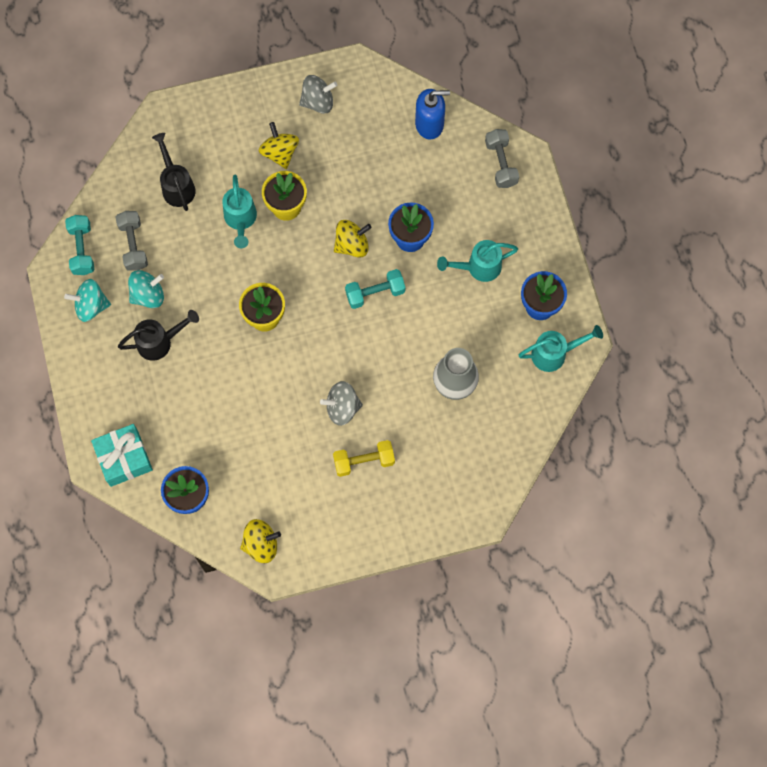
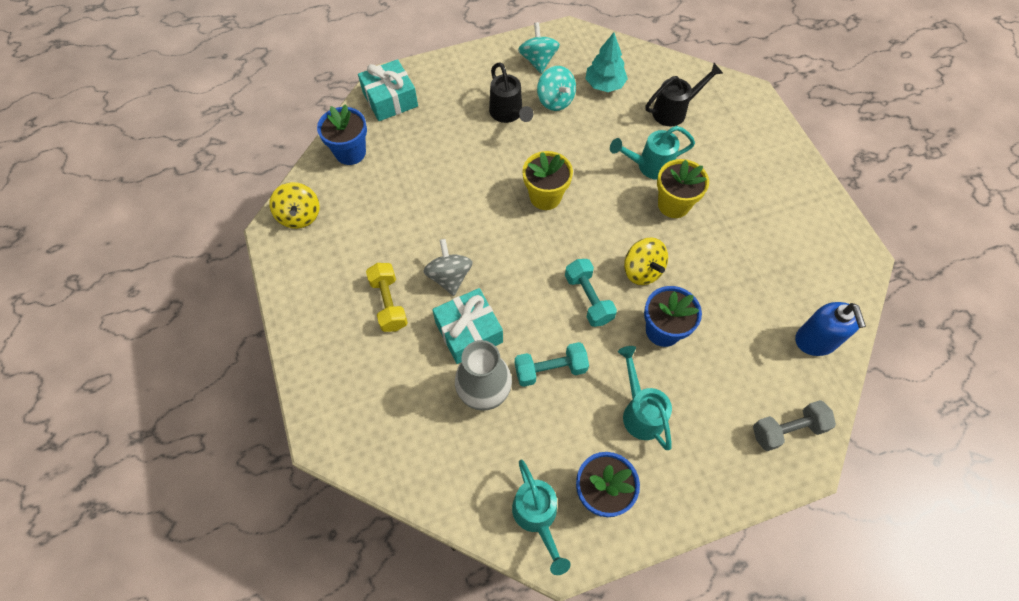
camera: 85 degrees right, 10 degrees down
turquoise dumbbell [65,215,94,275] -> turquoise dumbbell moved to [515,342,589,387]
grey dumbbell [116,211,148,271] -> turquoise tree [585,33,628,92]
yellow spinning top [259,122,299,169] -> none
grey spinning top [299,75,337,114] -> none
none -> turquoise gift [432,288,503,364]

